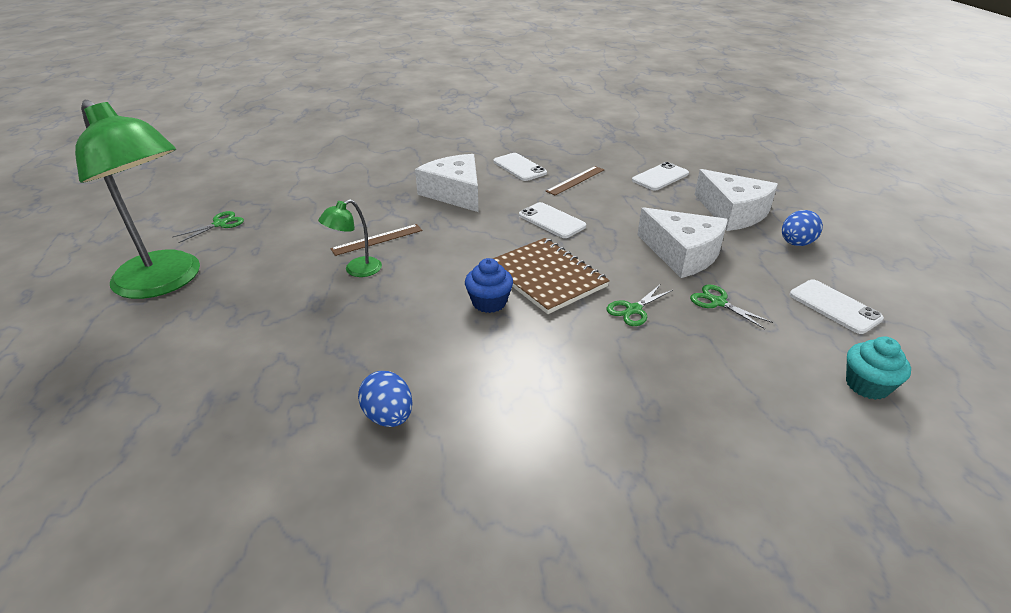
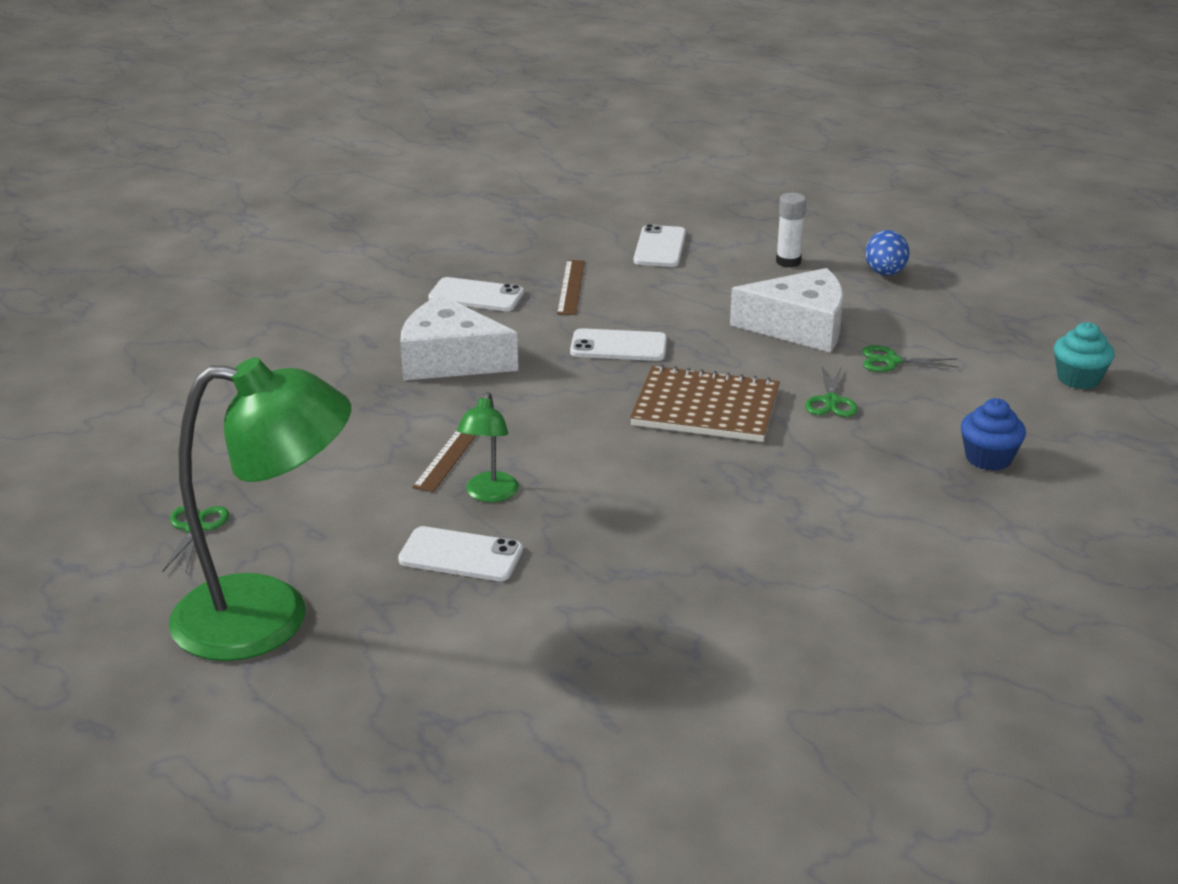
camera: 40 degrees left, 5 degrees down
blue egg [358,371,412,427] -> none
blue cupcake [465,258,513,313] -> blue cupcake moved to [961,398,1026,471]
white cheese [695,169,778,231] -> white glue stick [776,193,806,268]
white phone [790,280,884,334] -> white phone moved to [398,526,523,581]

